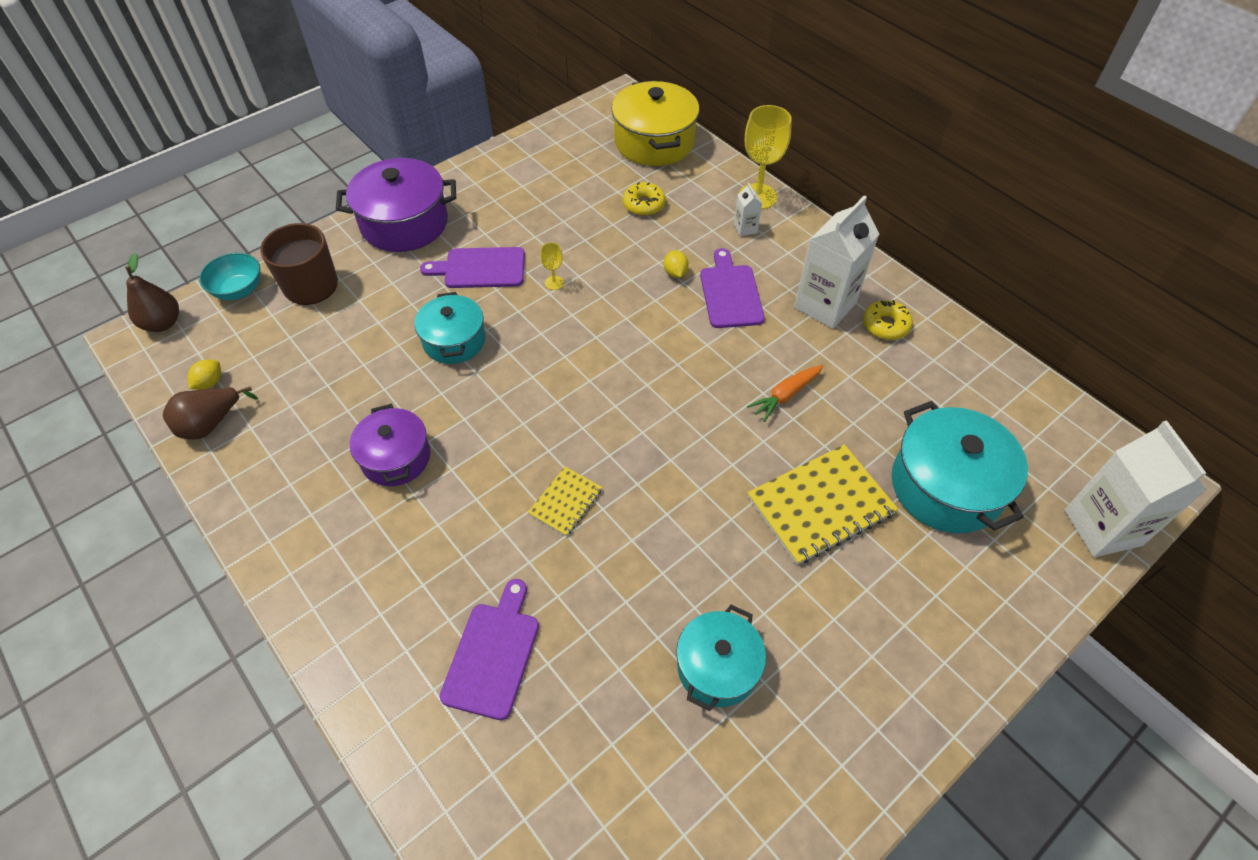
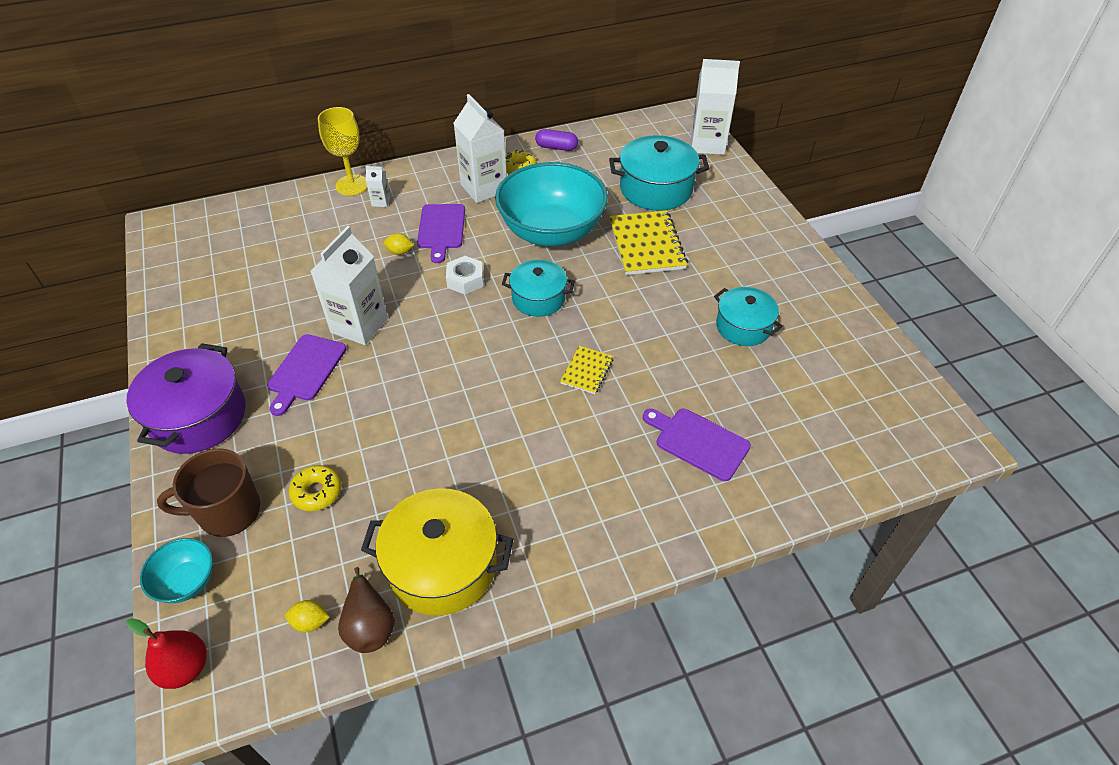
camera: 70 degrees left, 5 degrees down
brown pear [125,253,179,332] -> red pear [126,618,207,689]
yellow lemon [188,360,221,390] -> yellow lemon turned 45 degrees counterclockwise [285,600,330,632]
purple pot [350,404,430,486] -> none
turquoise pot [414,292,485,364] -> turquoise pot moved to [502,260,575,317]
yellow notebook [528,467,603,537] -> yellow notebook turned 60 degrees clockwise [560,346,614,394]
yellow goblet [540,242,564,290] -> white carton [310,226,388,345]
yellow pot [611,80,700,166] -> yellow pot moved to [361,488,513,616]
yellow donut [623,182,666,216] -> yellow donut moved to [289,465,341,511]
purple cutting board [700,248,765,328] -> purple cutting board turned 105 degrees counterclockwise [417,204,465,263]
orange carrot [747,365,823,422] -> turquoise bowl [495,162,608,247]
none -> white nut [446,256,484,294]
none -> purple capsule [535,129,578,151]

